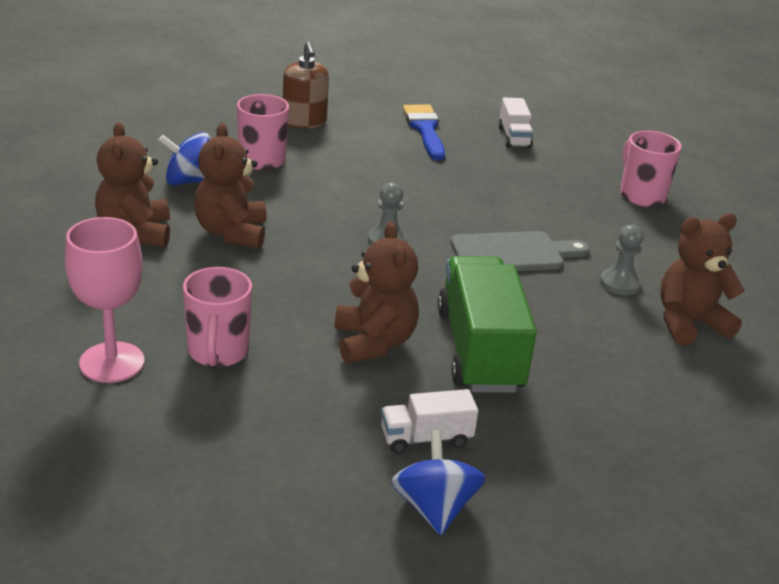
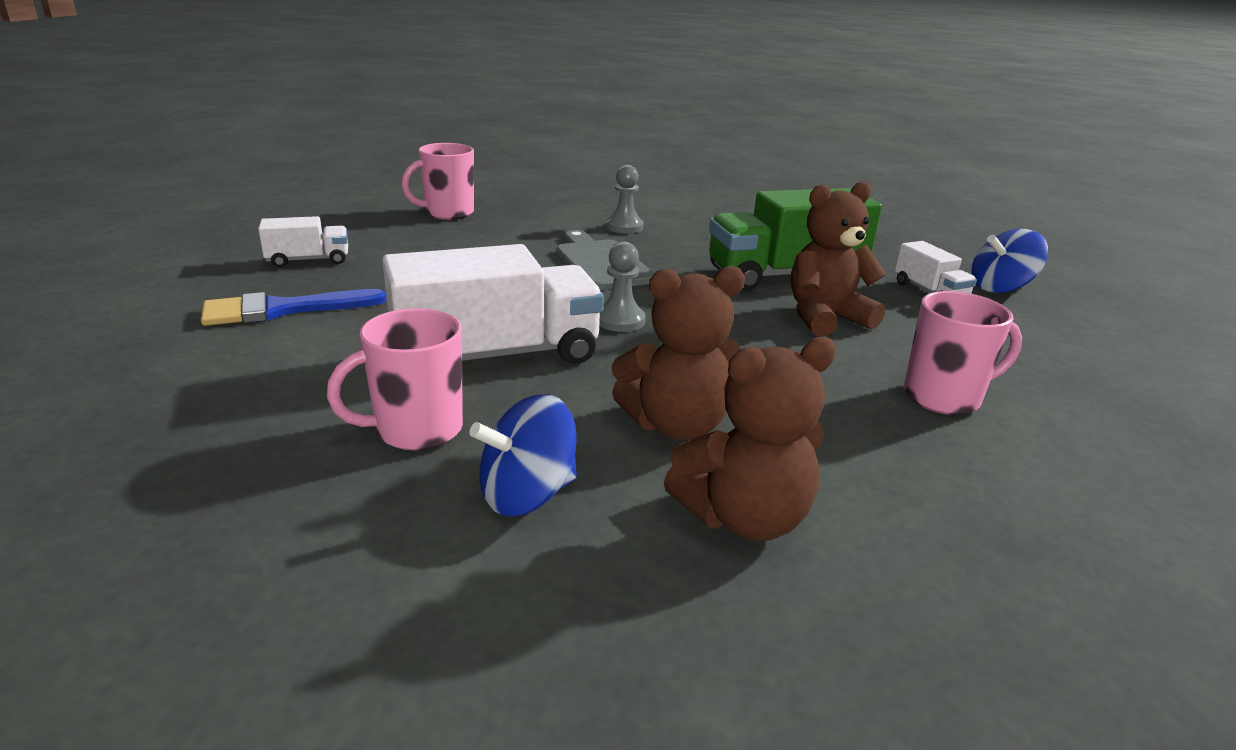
camera: 100 degrees left, 5 degrees down
pink goblet [65,217,145,383] -> none
blue spinning top [158,132,211,185] -> blue spinning top turned 75 degrees clockwise [469,394,577,517]
brown soap dispenser [283,42,329,129] -> none
brown teddy bear [660,213,745,345] -> none
none -> white truck [383,244,604,364]

